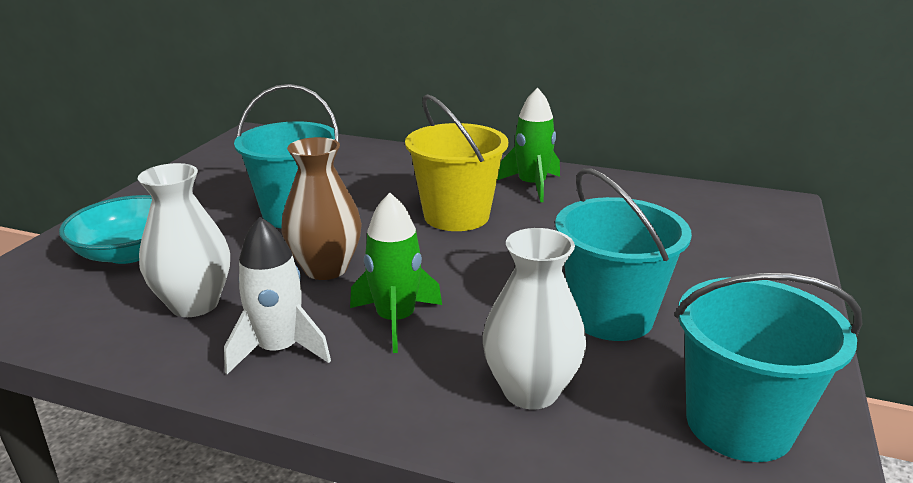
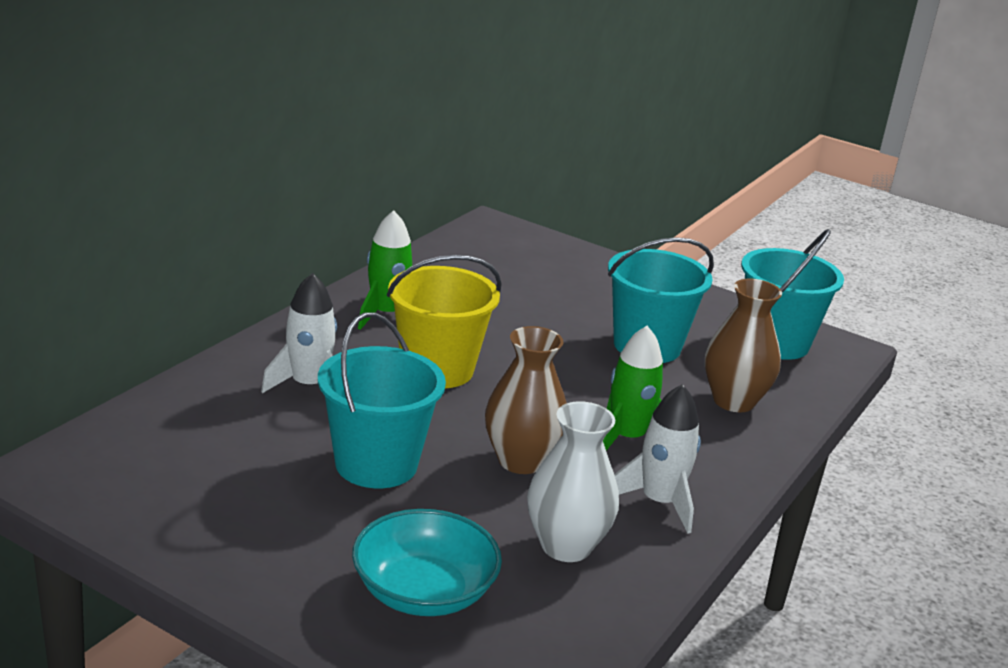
camera: 80 degrees left, 0 degrees up
white vase [483,228,586,409] -> brown vase [705,279,782,412]
none -> white rocket [261,273,337,393]

